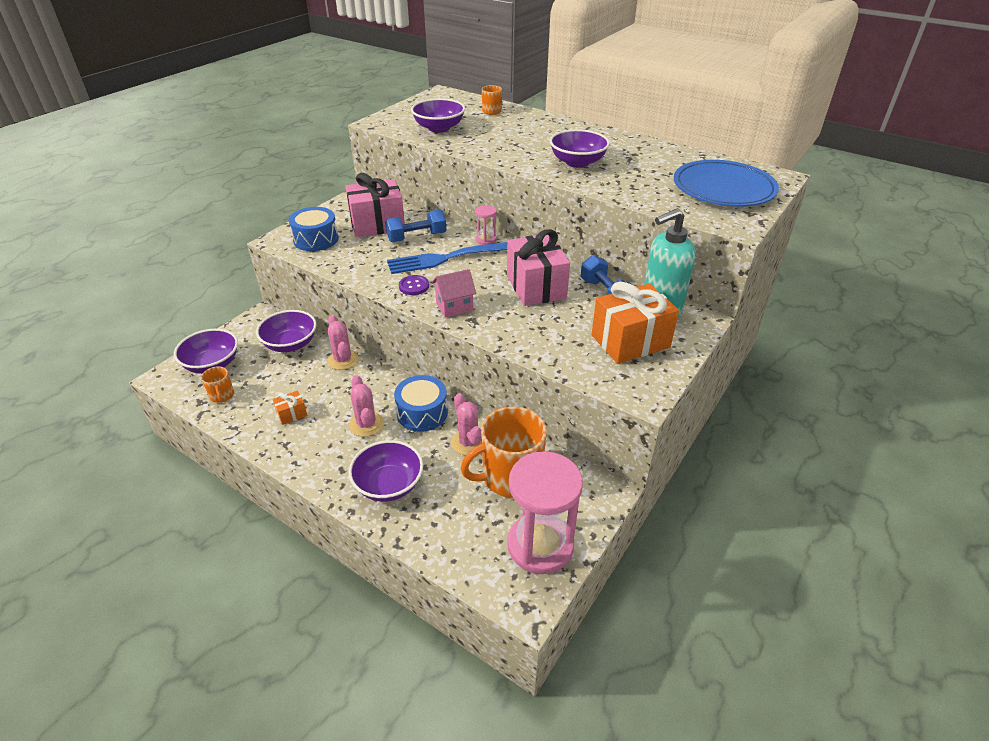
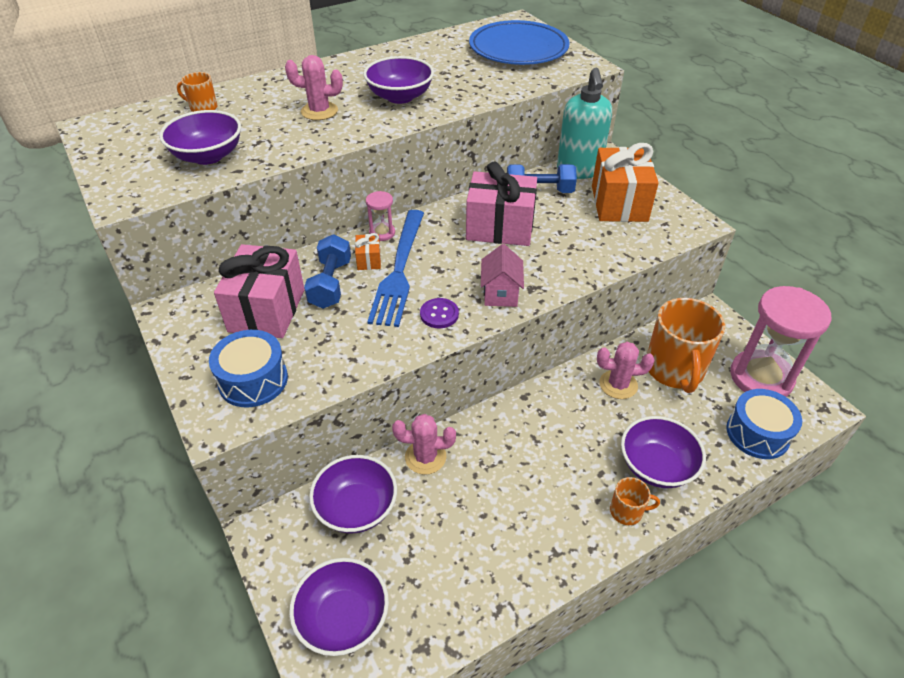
camera: 65 degrees left, 5 degrees up
orange mug [201,367,234,403] -> orange mug moved to [610,477,660,525]
orange gift [273,390,307,425] -> orange gift moved to [355,233,381,270]
pink cactus [349,375,384,437] -> pink cactus moved to [285,55,343,120]
blue drum [394,375,448,432] -> blue drum moved to [726,389,802,459]

